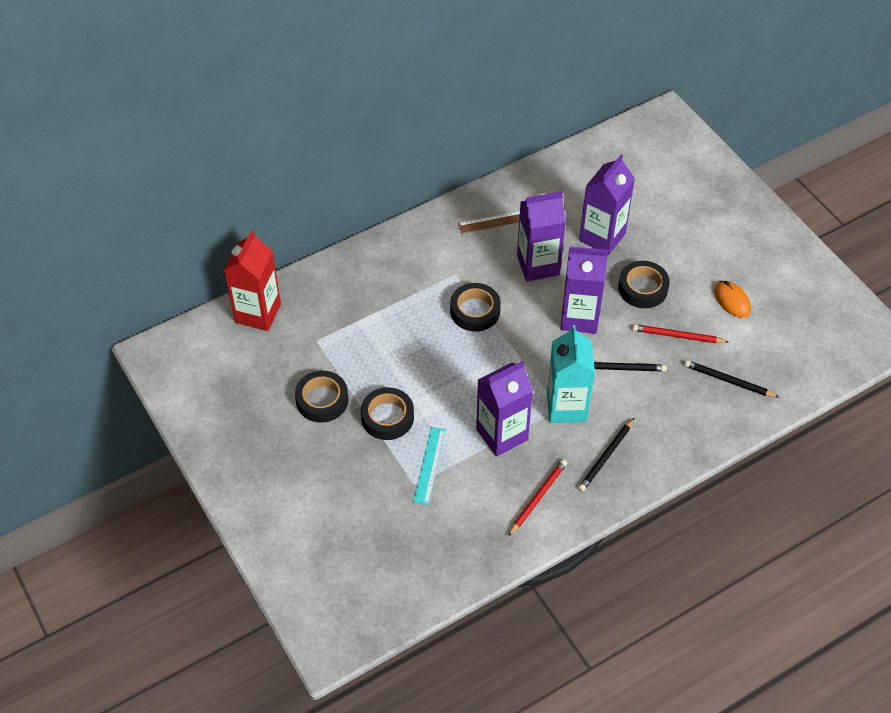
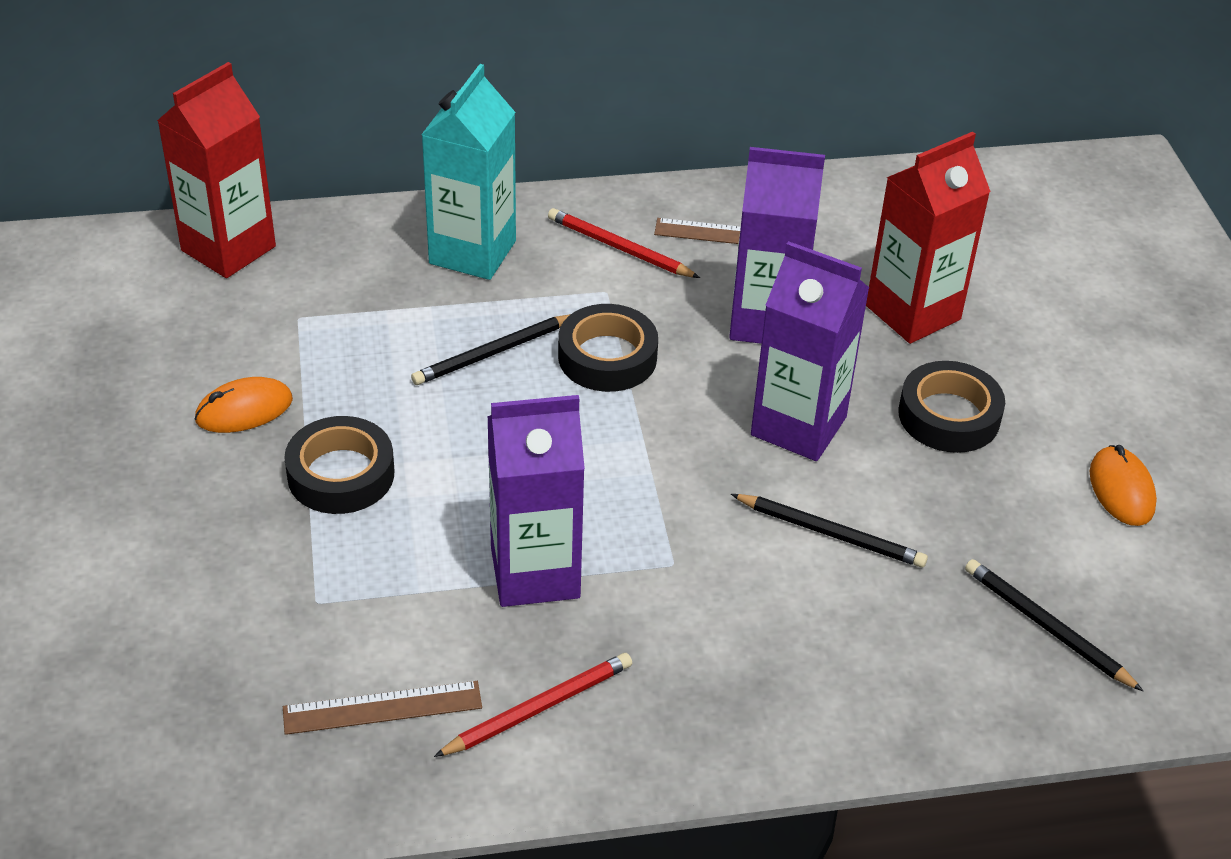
camera: 20 degrees right, 10 degrees down
black tape [295,371,348,423] -> orange mouse [195,377,293,433]
turquoise ruler [413,427,446,505] -> none
turquoise carton [547,325,595,423] -> turquoise carton moved to [421,64,516,280]
black pencil [578,418,634,492] -> black pencil moved to [411,314,571,385]
purple carton [579,155,635,255] -> red carton [866,132,991,344]
red pencil [632,324,729,343] -> red pencil moved to [548,208,700,278]
none -> brown ruler [283,681,482,735]

